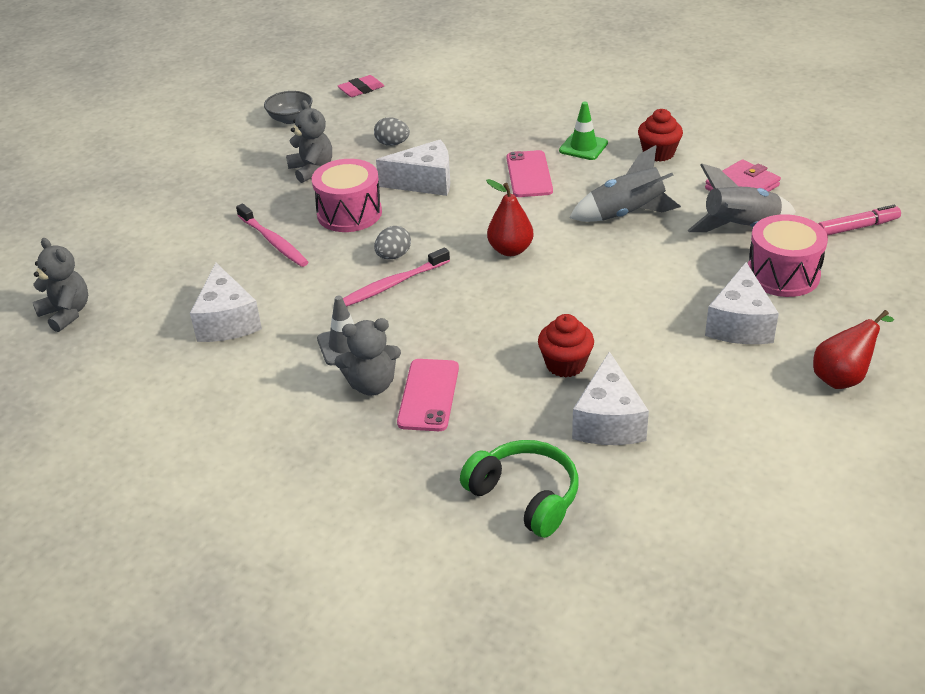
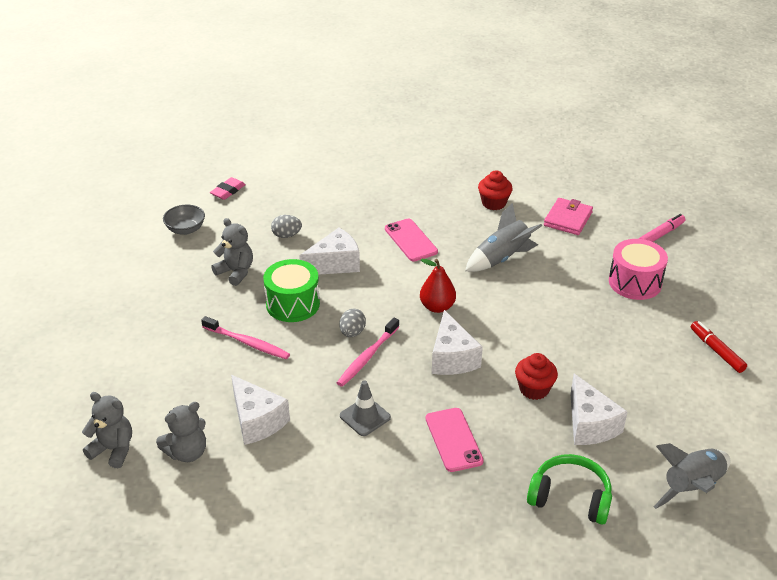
camera: 25 degrees left, 0 degrees up
pink drum [312,159,382,232] -> green drum [263,259,320,322]
grey teddy bear [335,318,401,396] -> grey teddy bear moved to [156,402,206,462]
green traffic cone [559,102,608,160] -> none
grey rocket [688,164,796,232] -> grey rocket moved to [654,443,730,509]
white cheese [705,262,779,344] -> white cheese moved to [432,310,483,375]
red pear [813,310,894,389] -> red marker [691,321,747,373]

